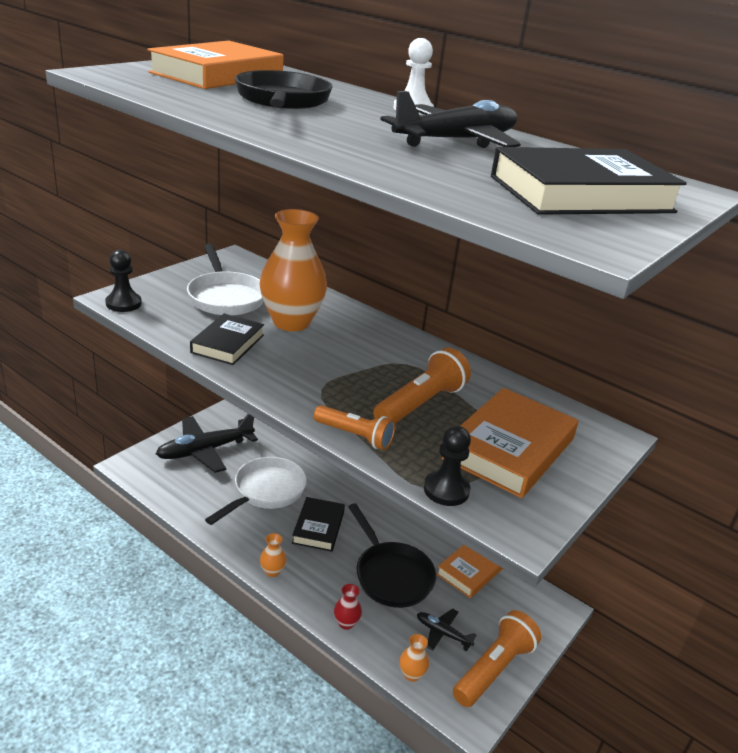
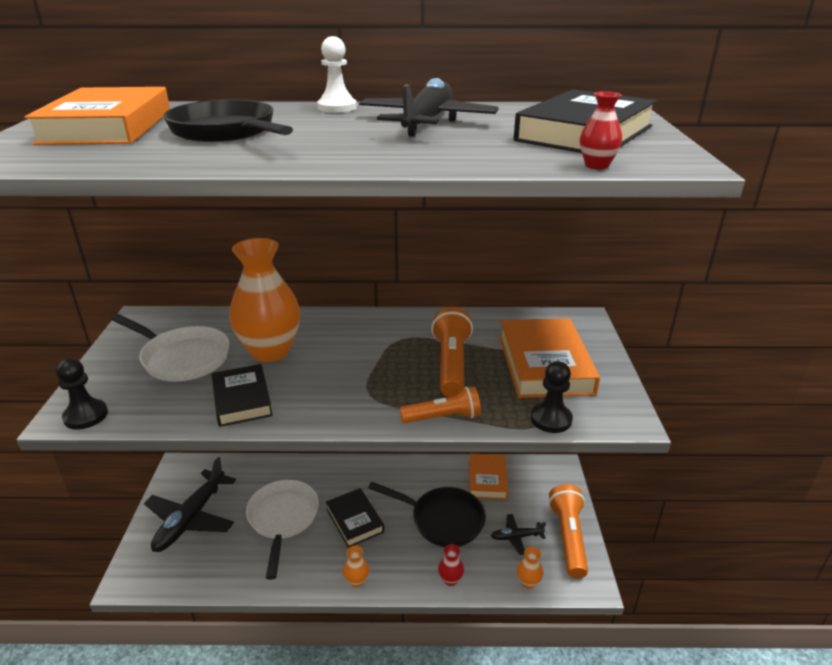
camera: 35 degrees left, 0 degrees up
none -> red vase [580,91,622,170]

